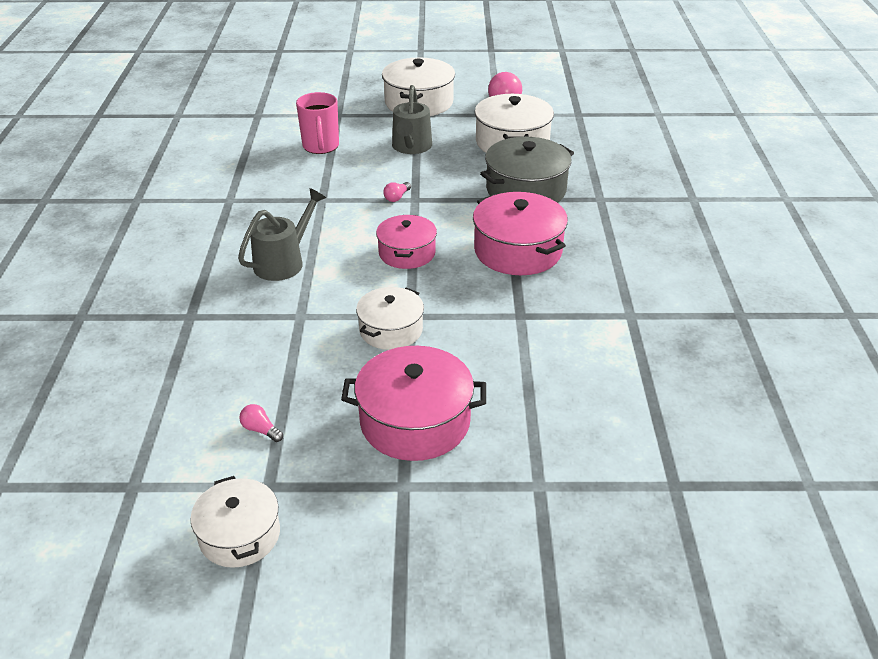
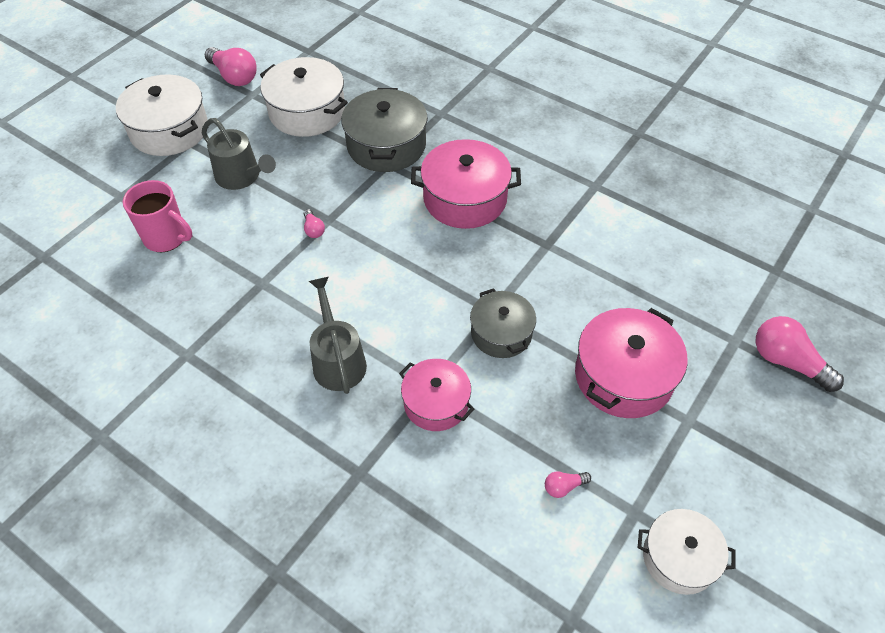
camera: 55 degrees left, 15 degrees up
white pot [356,287,424,350] -> grey pot [470,288,536,358]
pink pot [376,215,437,269] -> pink pot moved to [399,359,474,431]
none -> pink light bulb [756,316,844,392]

